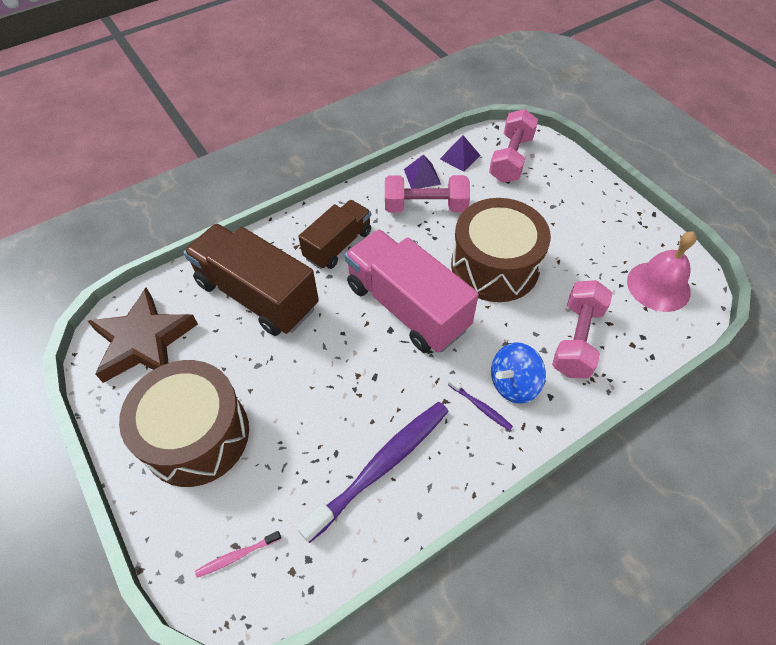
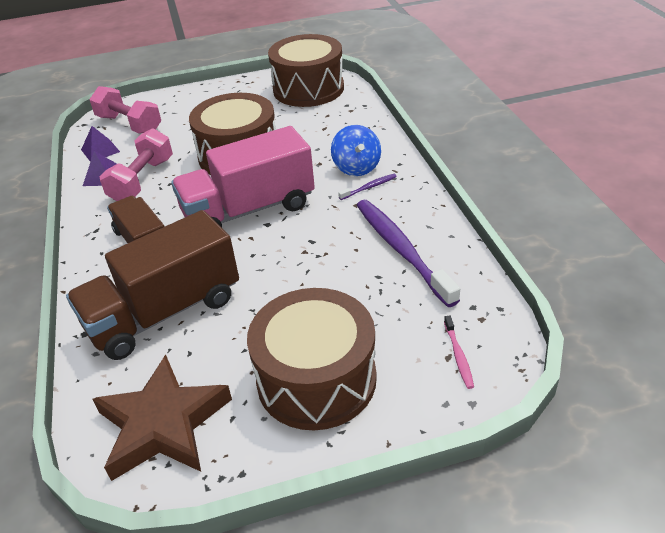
camera: 70 degrees left, 15 degrees down
pink dumbbell [552,280,613,379] -> none
pink bell [627,231,697,312] -> brown drum [268,34,344,107]

